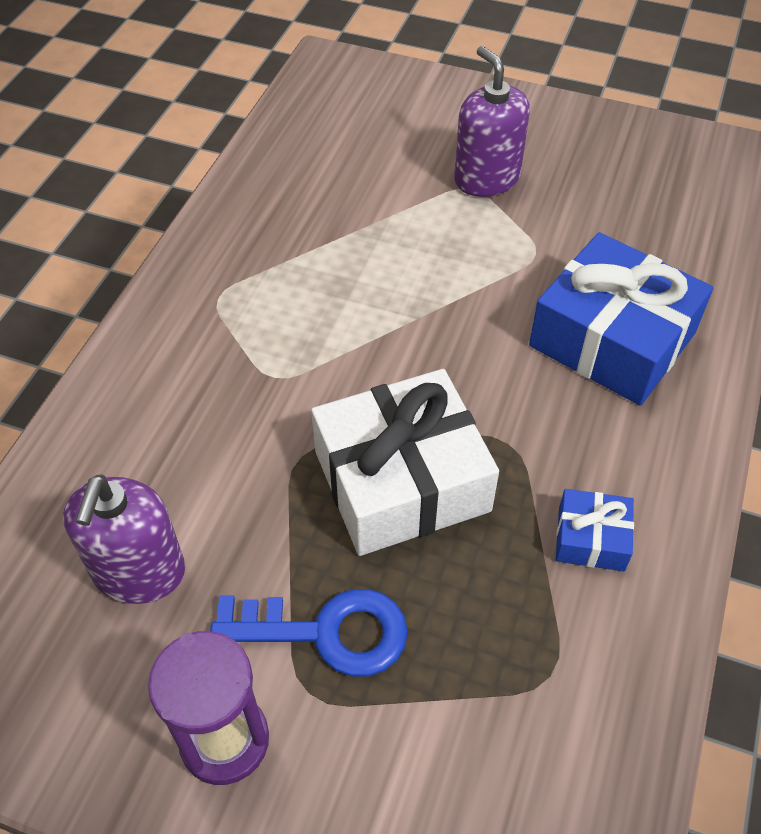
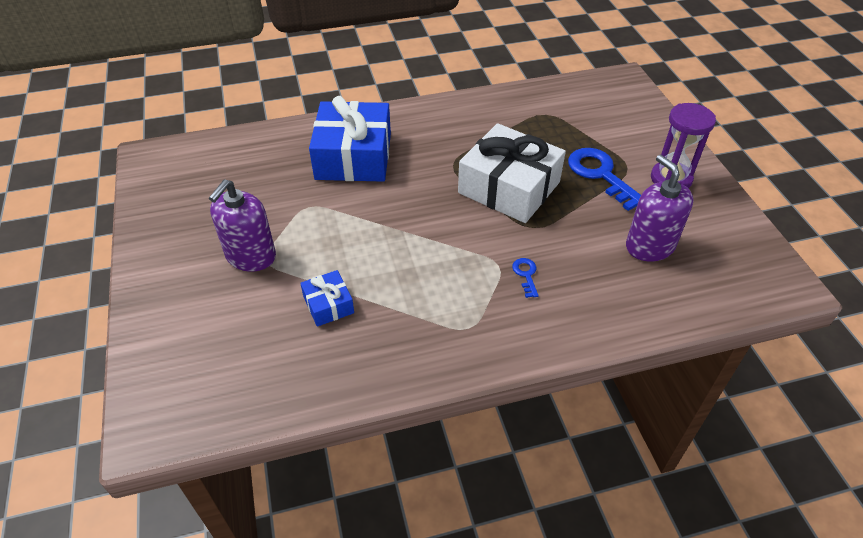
camera: 125 degrees left, 5 degrees down
purple soap dispenser [63,474,185,604] -> purple soap dispenser turned 90 degrees counterclockwise [626,155,693,262]
blue gift [556,489,634,571] -> blue gift moved to [300,270,354,327]
none -> blue key [512,258,539,298]

